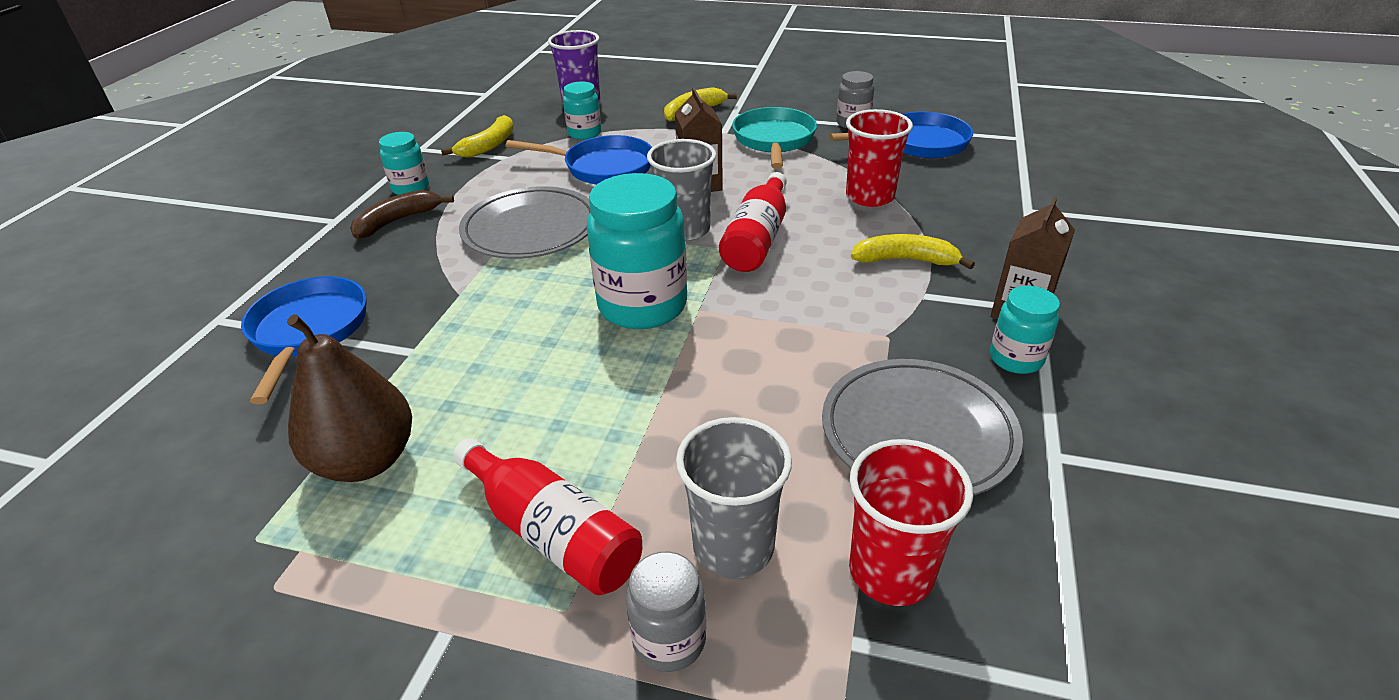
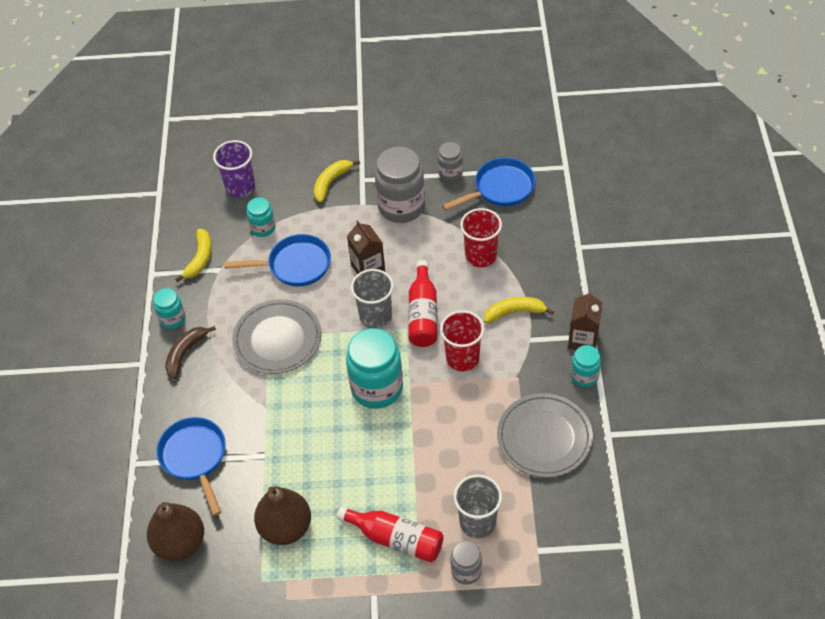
camera: 15 degrees left, 15 degrees up
turquoise pan [732,107,817,169] -> grey jar [374,147,425,223]
red cup [849,439,973,606] -> red cup moved to [440,310,484,371]
none -> brown pear [147,502,204,561]

